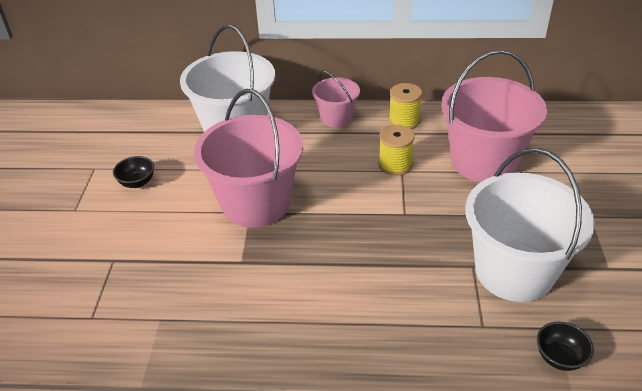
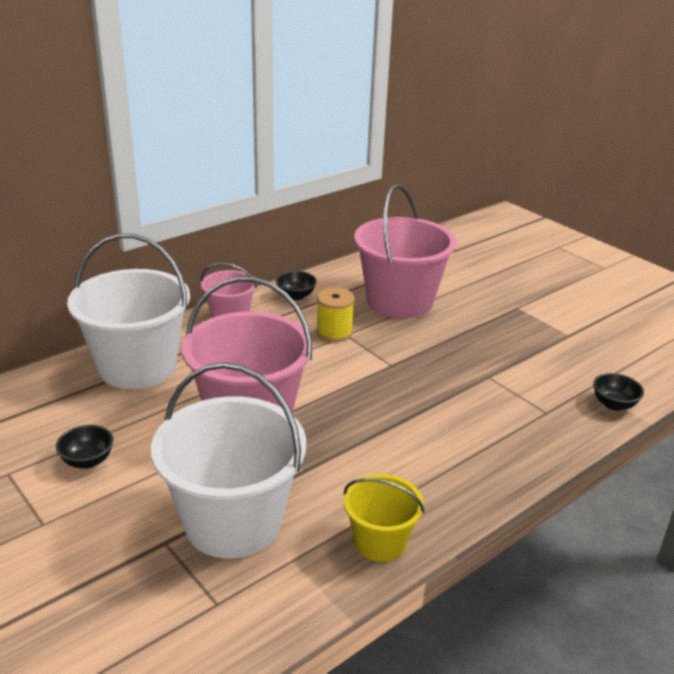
camera: 45 degrees left, 10 degrees down
yellow spool [389,83,422,129] -> black bowl [276,271,317,300]
white bucket [465,148,595,302] -> white bucket moved to [151,362,306,559]
none -> yellow bucket [344,474,425,562]

